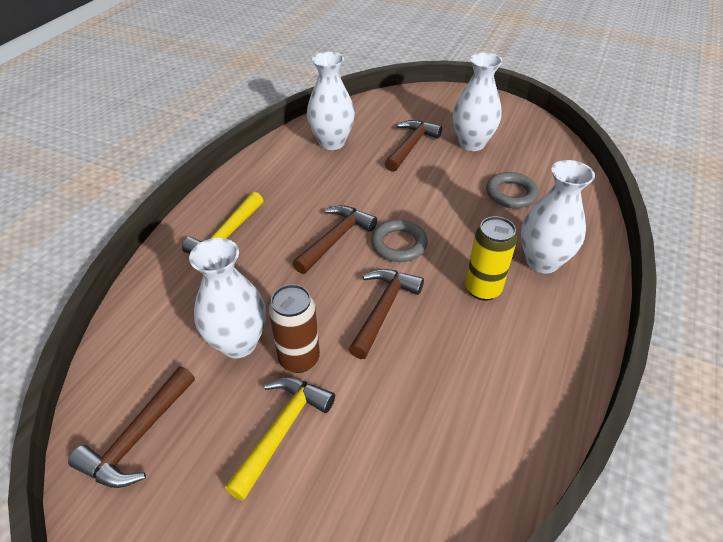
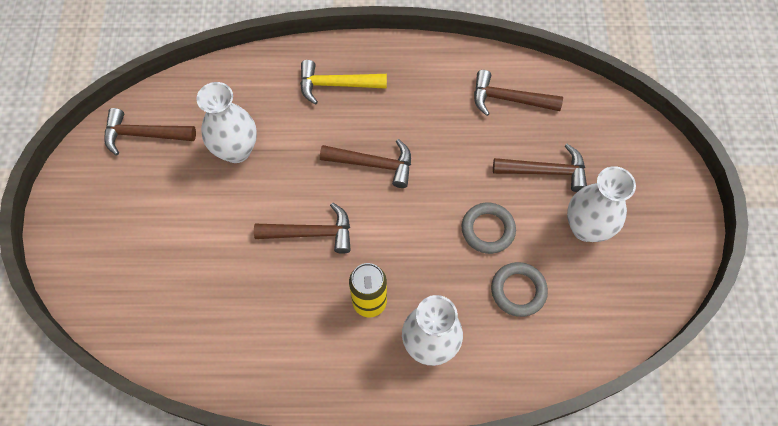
camera: 65 degrees right, 20 degrees up
yellow hammer [225,377,335,501] -> none
brown can [269,284,320,373] -> none
white vase [307,52,355,150] -> brown hammer [474,70,563,116]
grey ring [371,220,428,262] -> grey ring moved to [462,203,516,254]

